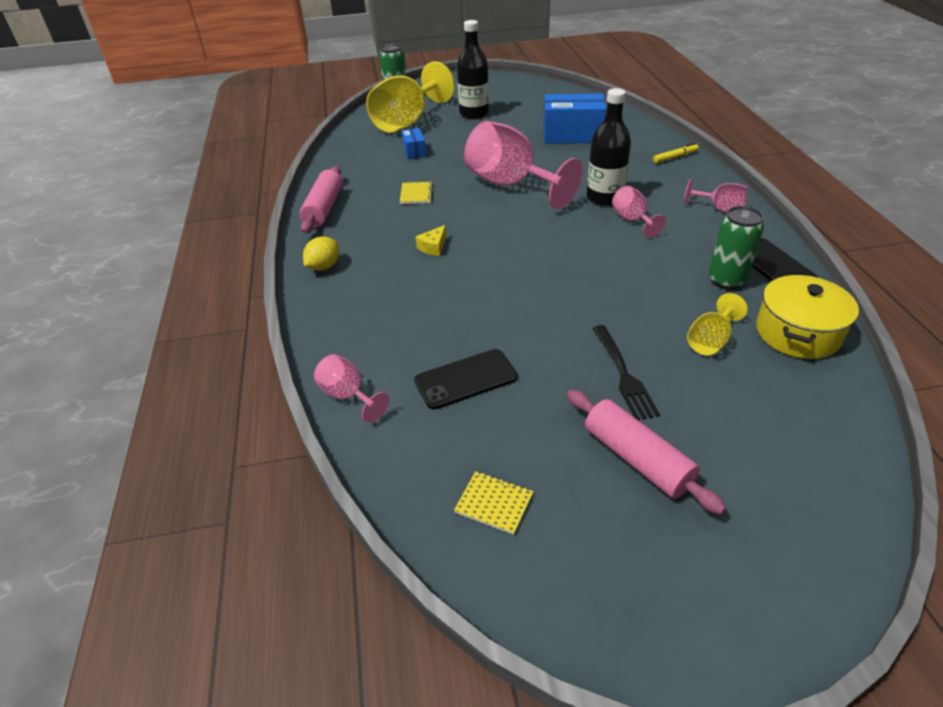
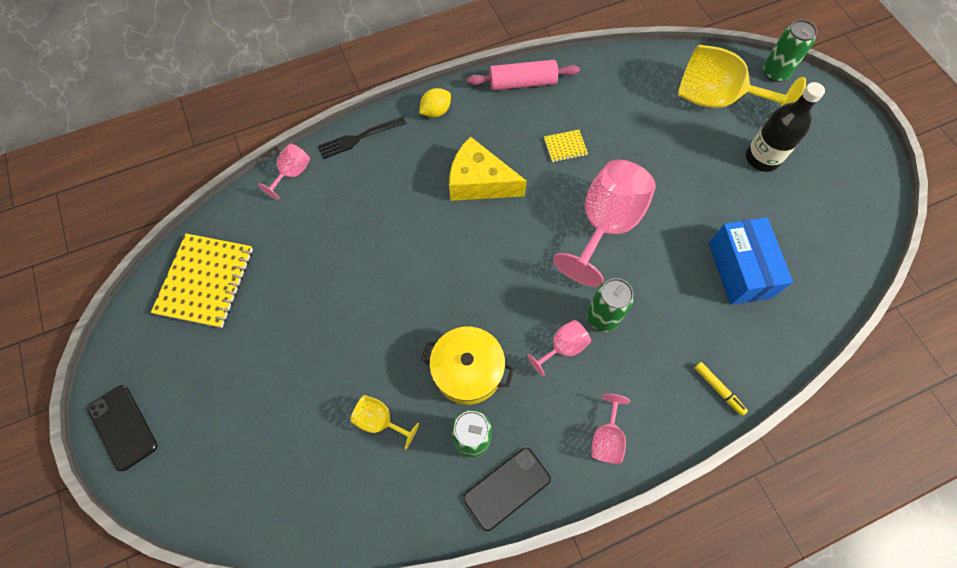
camera: 75 degrees right, 25 degrees up
yellow lemon [303,236,339,271] -> yellow lemon turned 60 degrees counterclockwise [419,88,451,118]
blue box [402,128,426,159] -> none
black phone [414,349,518,410] -> black phone moved to [87,385,157,471]
yellow cheese [416,225,446,256] -> yellow cheese [449,136,527,201], size x2.33
yellow notebook [454,471,533,535] -> yellow notebook [151,234,253,328], size x2.15
pink rolling pin [567,390,726,515] -> none
black bottle [587,88,631,206] -> green can [587,278,634,332]
black fork [592,325,660,420] -> black fork moved to [318,117,406,159]
yellow pot [756,275,859,359] -> yellow pot moved to [421,327,515,405]

